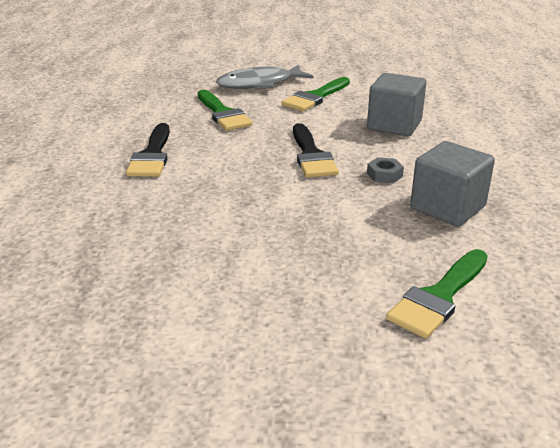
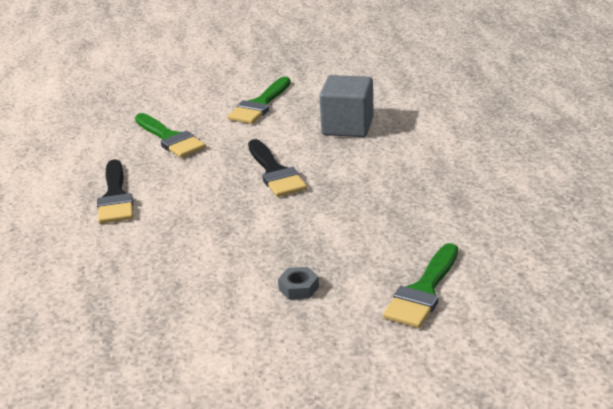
camera: 10 degrees left, 0 degrees up
grey fish [216,65,313,89] -> none
grey nut [367,157,404,183] -> grey nut moved to [278,267,319,300]
grey cube [410,141,495,227] -> none

